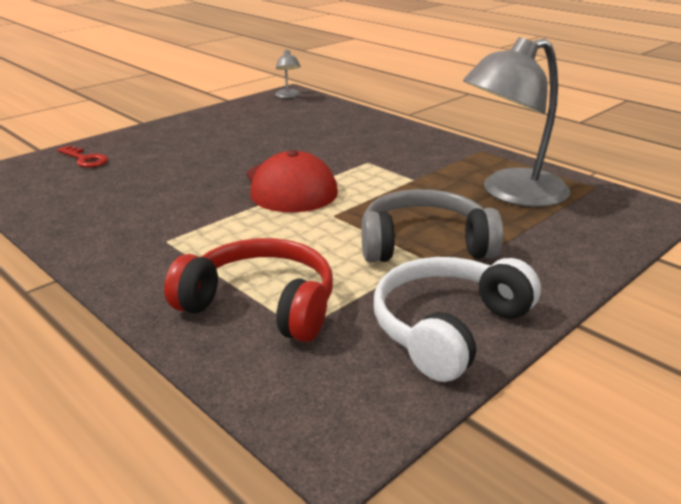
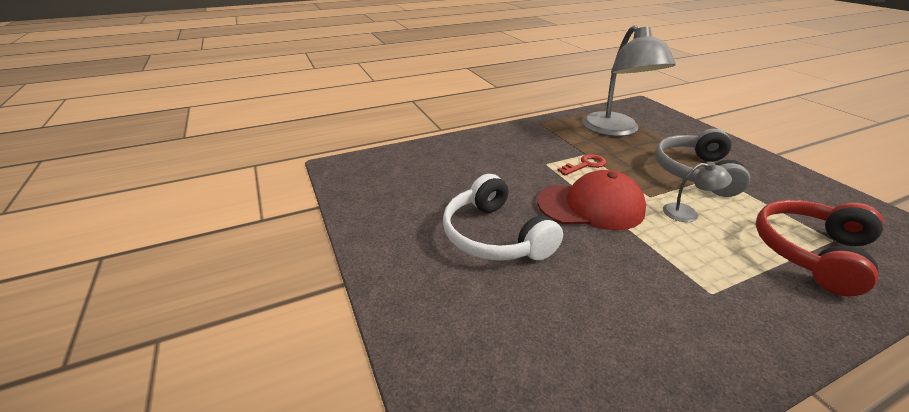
camera: 70 degrees left, 5 degrees up
red key [57,146,108,168] -> red key moved to [557,154,606,175]
grey lamp [275,50,301,98] -> grey lamp moved to [663,162,732,222]
white headphones [374,257,541,382] -> white headphones moved to [443,174,563,261]

